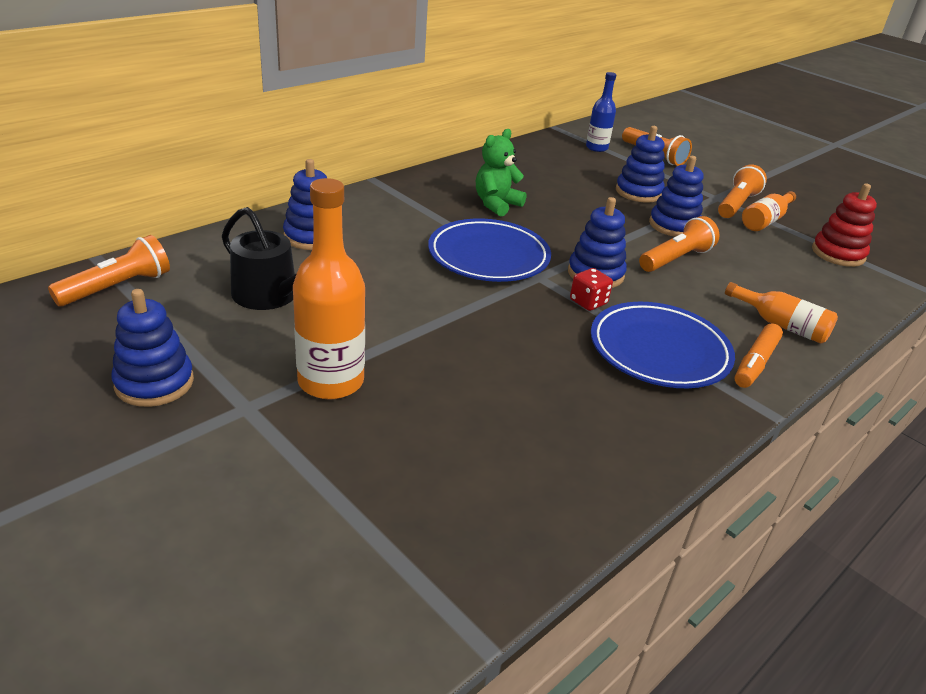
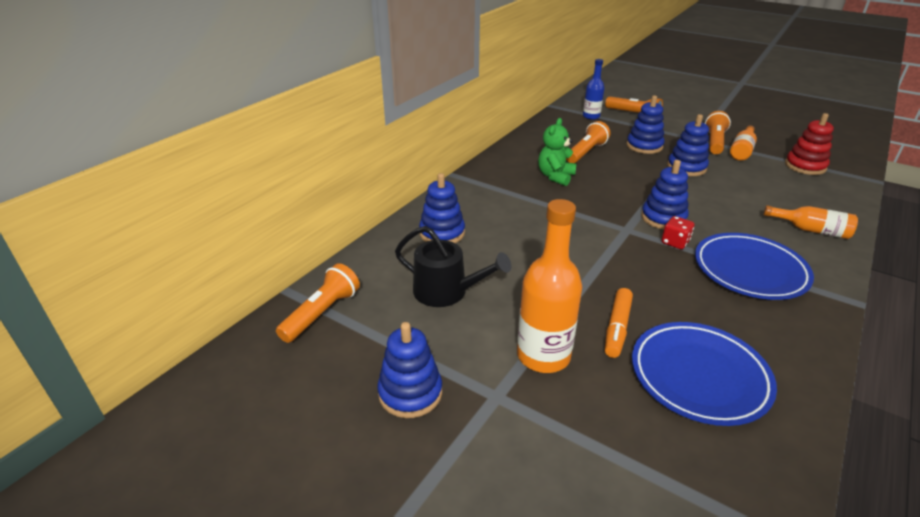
camera: 10 degrees left, 0 degrees up
blue plate [428,218,551,282] -> blue plate moved to [632,322,777,426]
orange flashlight [639,216,720,272] -> orange flashlight moved to [566,121,610,163]
orange marker [735,323,783,388] -> orange marker moved to [605,288,633,358]

